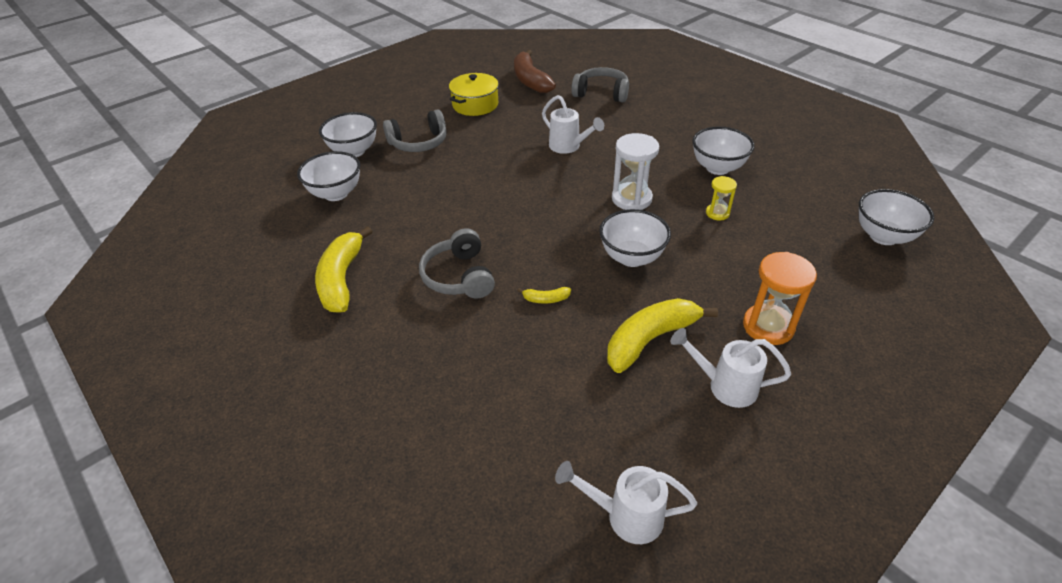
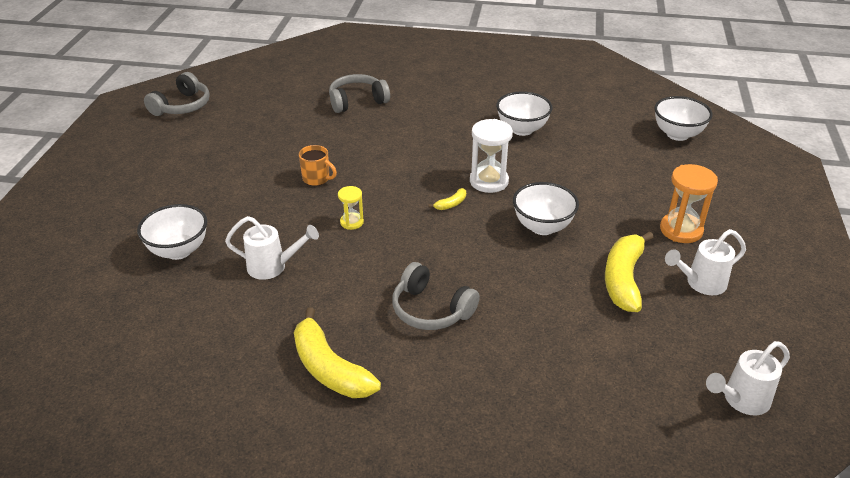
camera: 40 degrees left, 5 degrees down
white bowl [297,151,360,201] -> none
grey headphones [383,109,447,152] -> grey headphones moved to [144,72,210,116]
yellow pot [449,73,499,116] -> none
brown banana [514,50,556,93] -> none
yellow banana [517,287,571,303] -> yellow banana moved to [429,188,466,210]
white watering can [542,95,604,154] -> white watering can moved to [225,216,319,280]
yellow hourglass [706,176,737,221] -> yellow hourglass moved to [338,186,364,230]
none -> orange mug [299,145,337,186]

